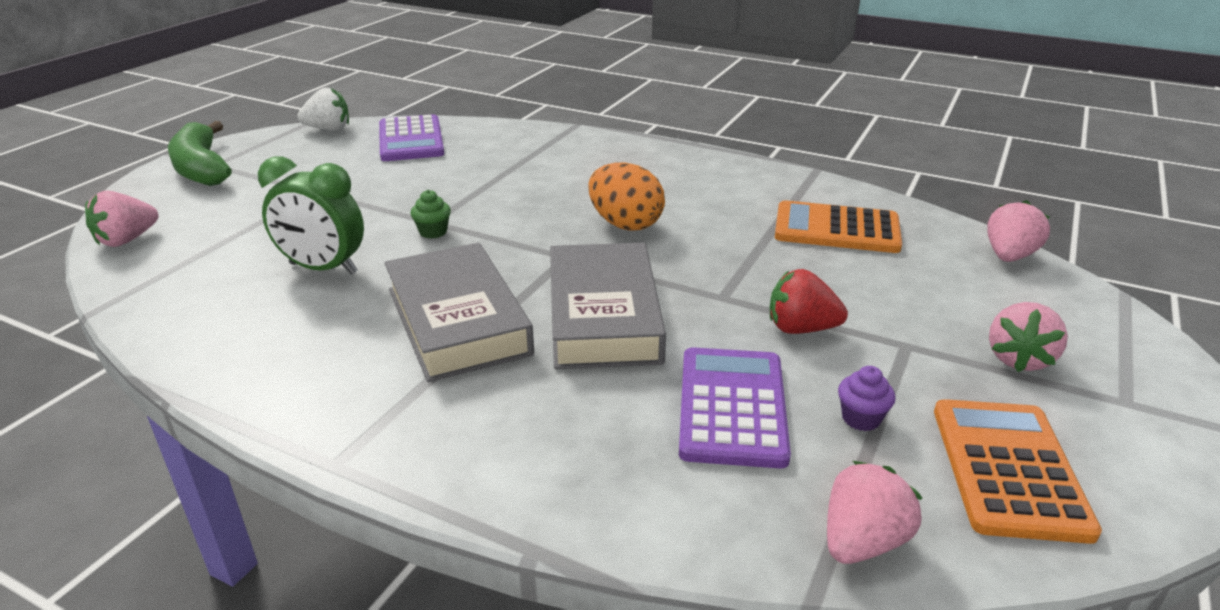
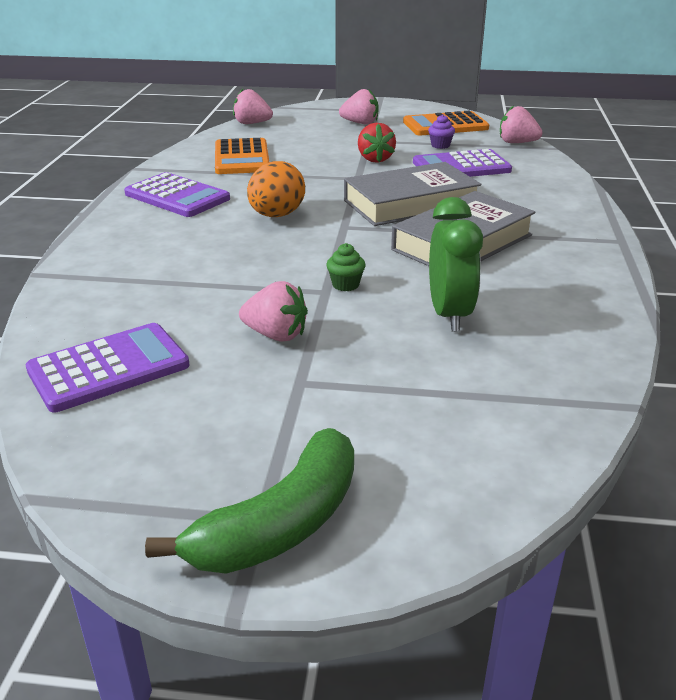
camera: 110 degrees left, 0 degrees up
pink strawberry [85,191,158,247] -> pink strawberry moved to [239,281,308,342]
white strawberry [297,88,349,131] -> none
none -> purple calculator [124,172,230,217]

